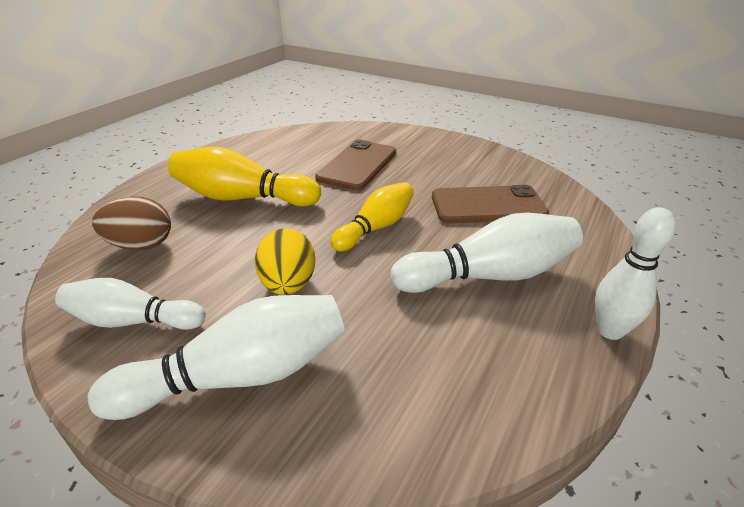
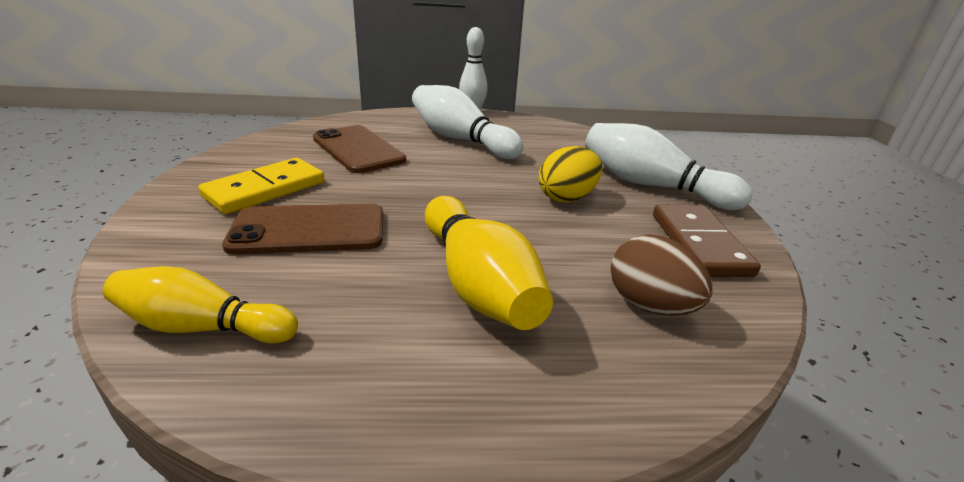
camera: 125 degrees left, 5 degrees down
white bowling pin [55,278,206,330] -> brown domino [653,204,761,277]
yellow bowling pin [331,182,414,251] -> yellow bowling pin moved to [103,266,298,344]
none -> yellow domino [198,158,325,214]

